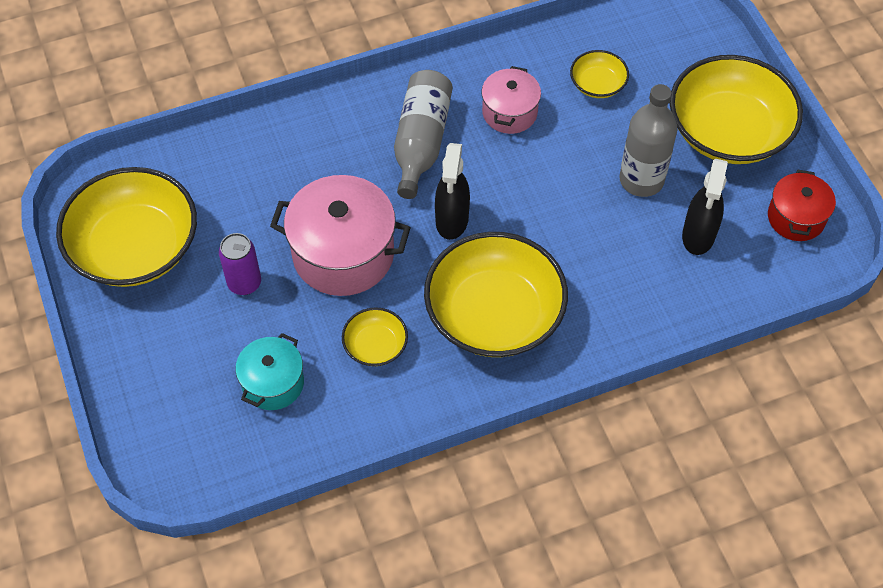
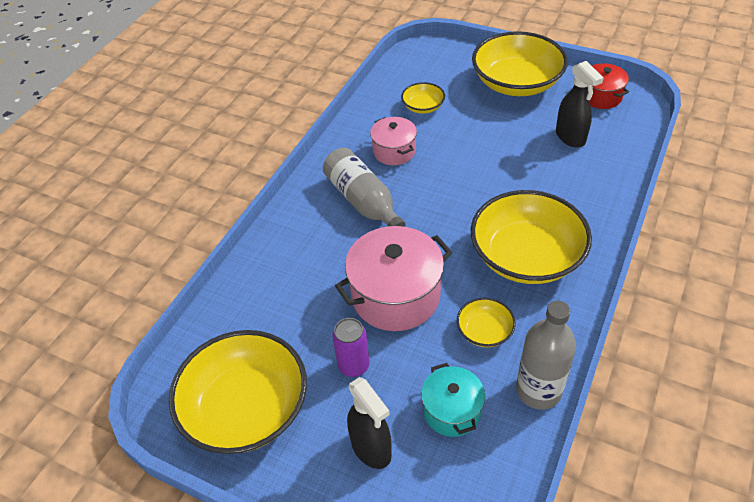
camera: 40 degrees left, 10 degrees down
black spray bottle [435,143,470,240] -> black spray bottle moved to [347,377,392,469]
grey bottle [619,84,678,197] -> grey bottle moved to [516,301,576,410]

